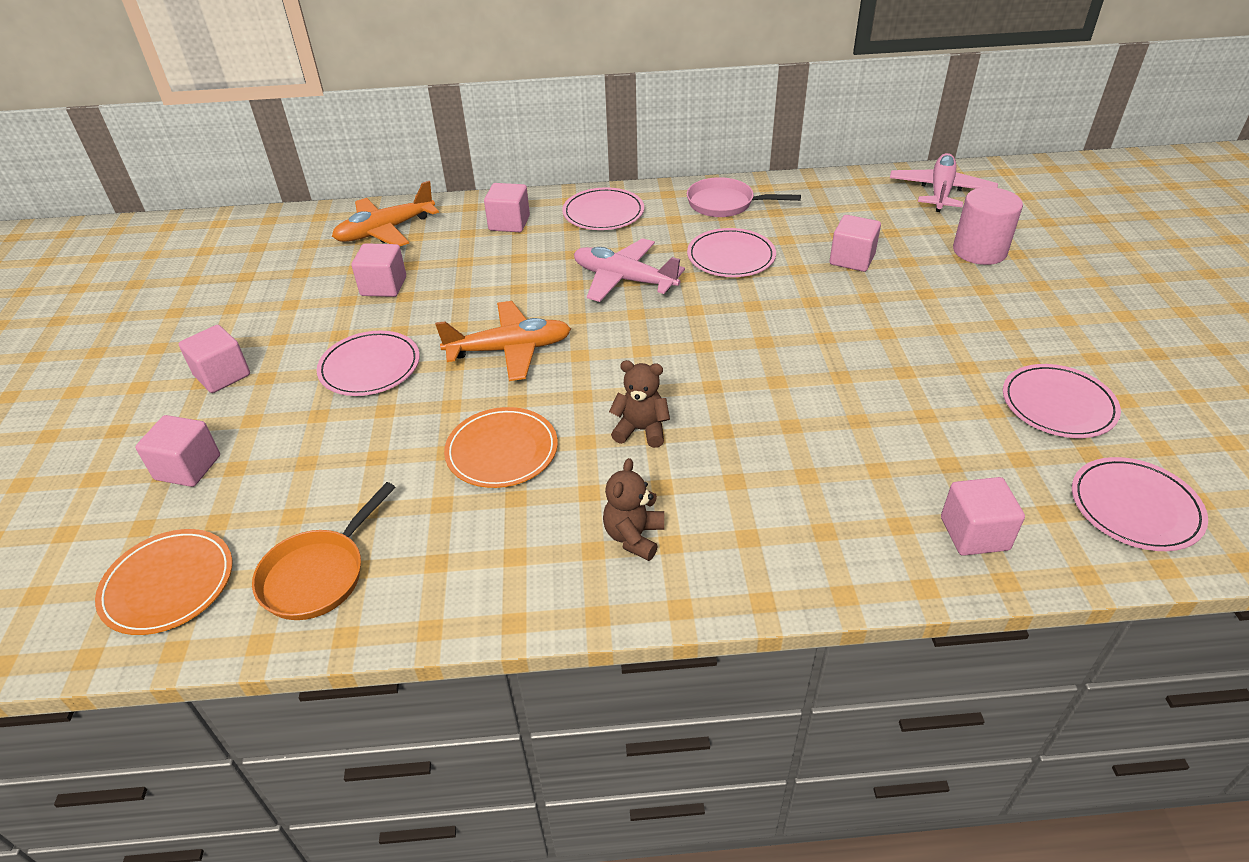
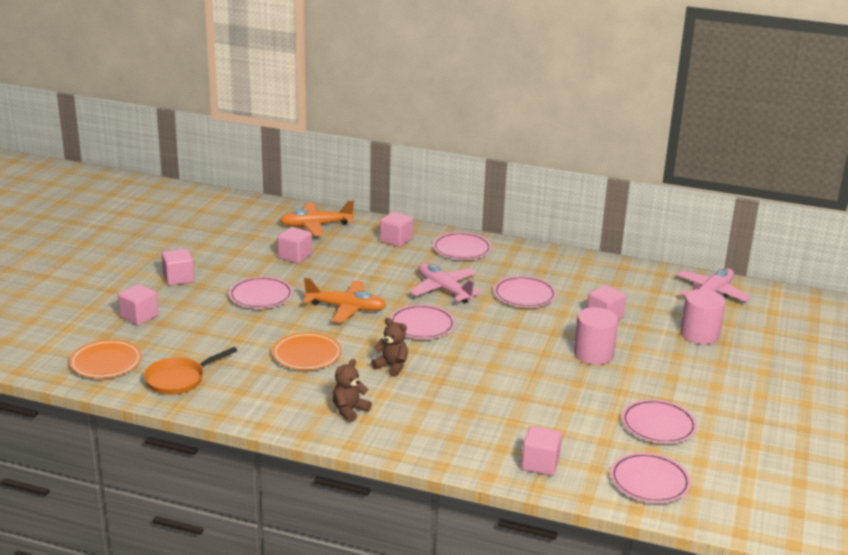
camera: 20 degrees right, 15 degrees down
pink pan [687,177,801,217] -> none
none -> pink plate [390,304,455,339]
none -> pink cylinder [574,307,618,365]

